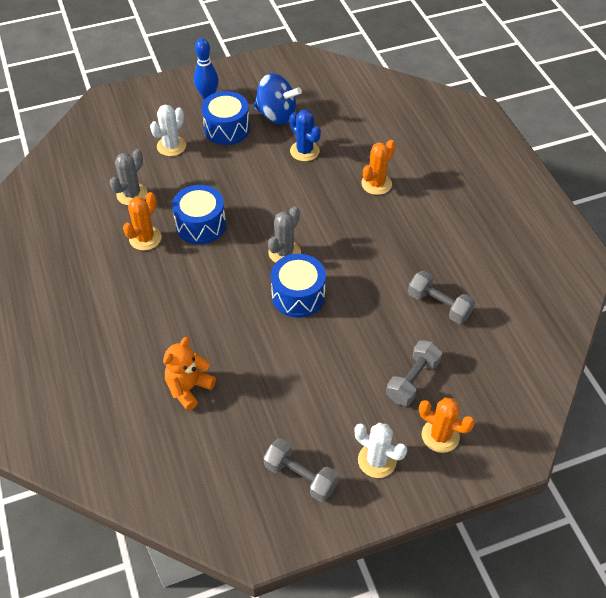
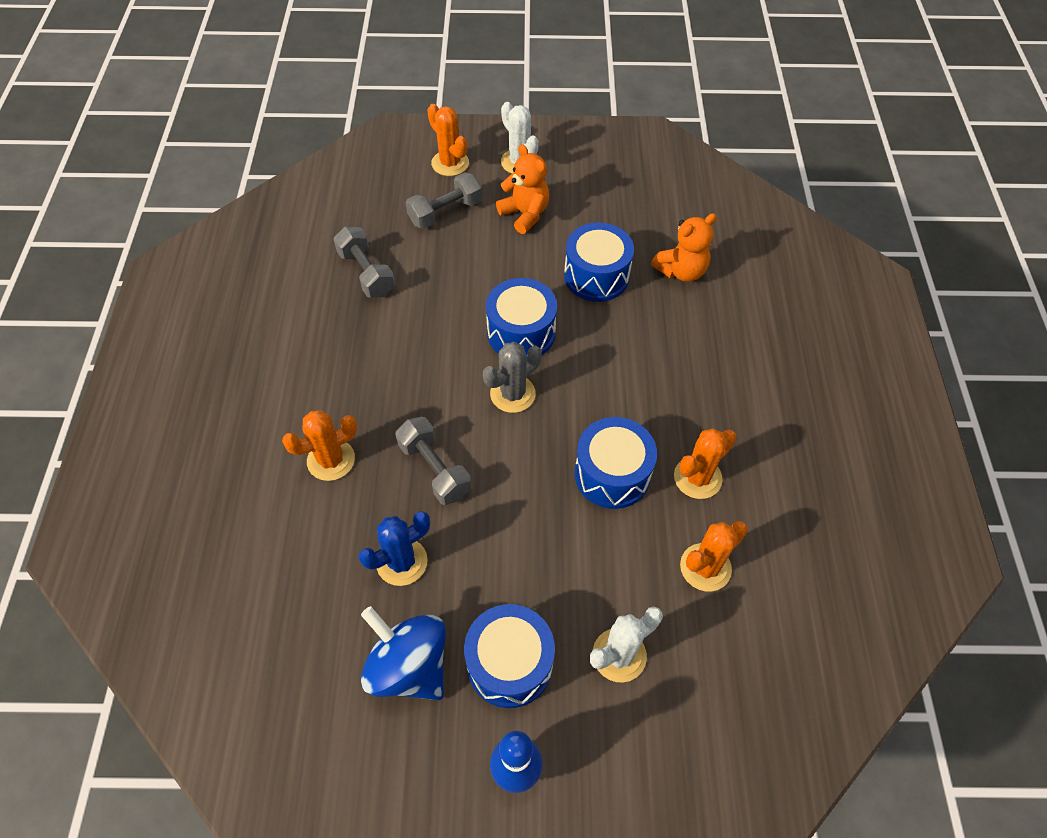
camera: 160 degrees left, 5 degrees up
grey cactus [110,149,148,205] -> orange cactus [680,521,748,592]
grey dumbbell [263,438,339,502] -> grey dumbbell moved to [395,417,471,505]
blue cactus [289,109,321,161] -> blue cactus turned 75 degrees clockwise [358,511,430,586]
none -> orange teddy bear [496,144,549,234]
none -> blue drum [564,223,634,302]

